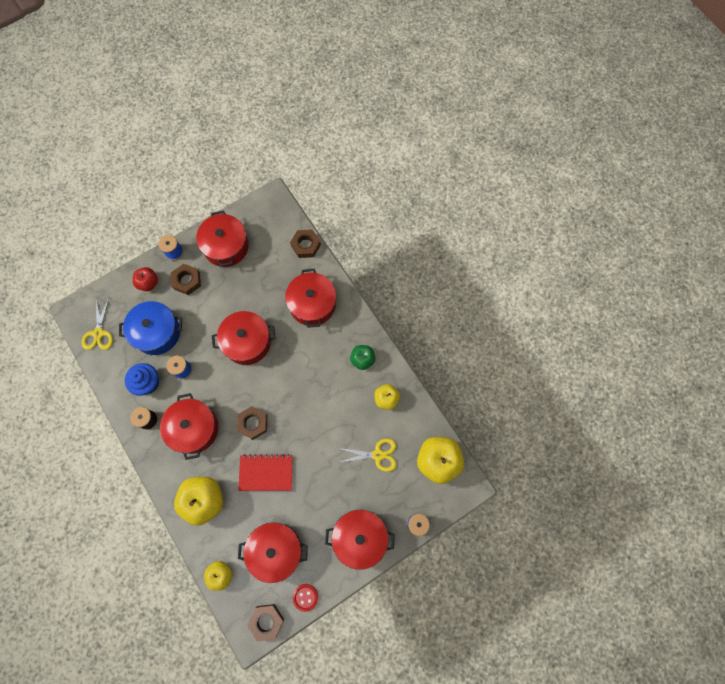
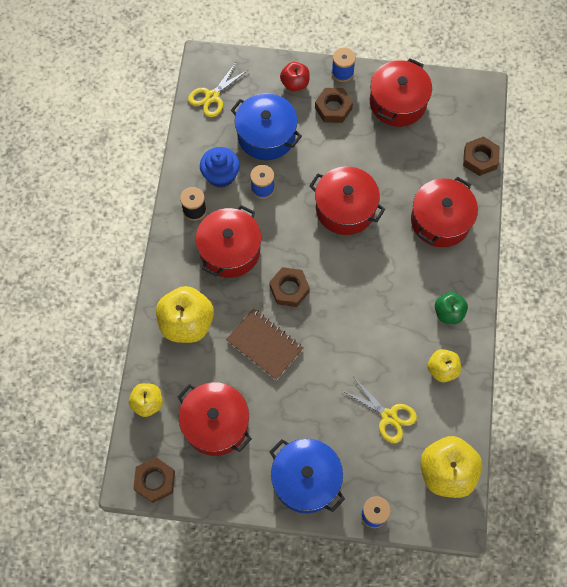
camera: 40 degrees right, 5 degrees down
red notebook [238,454,293,491] -> brown notebook [226,308,304,380]
red button [293,584,318,612] -> none
red pot [325,510,395,570] -> blue pot [269,439,345,513]

